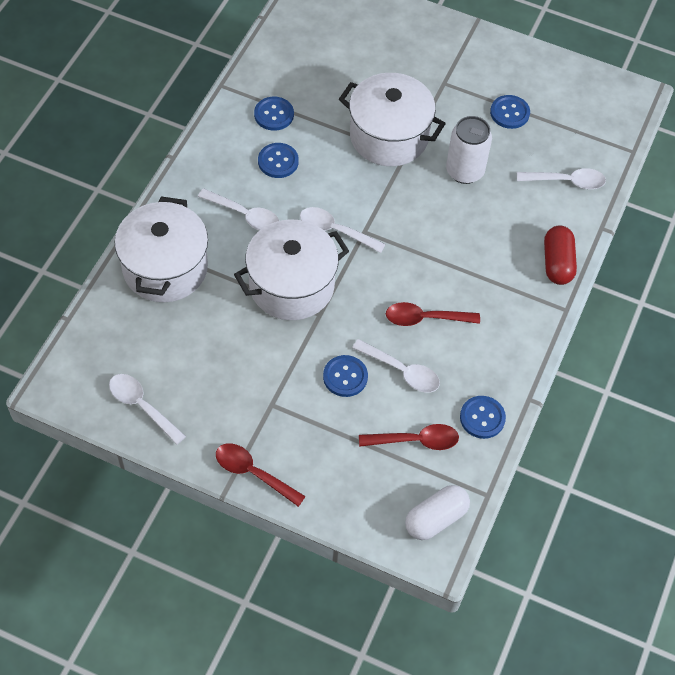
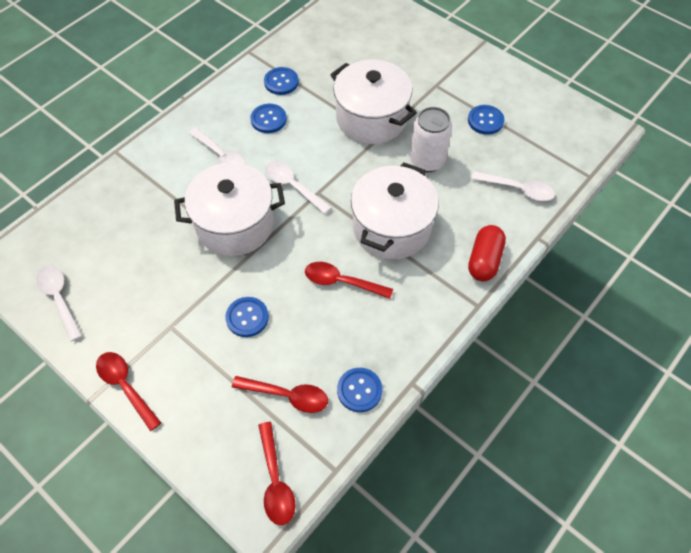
camera: 20 degrees right, 0 degrees up
white pot [115,196,208,302] -> white pot moved to [351,162,439,259]
white spoon [352,339,440,393] -> none
white capsule [405,485,470,540] -> red spoon [258,422,296,525]

